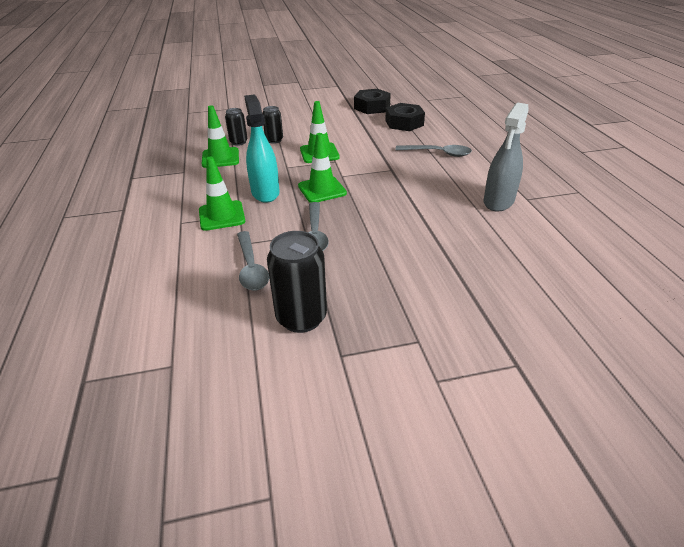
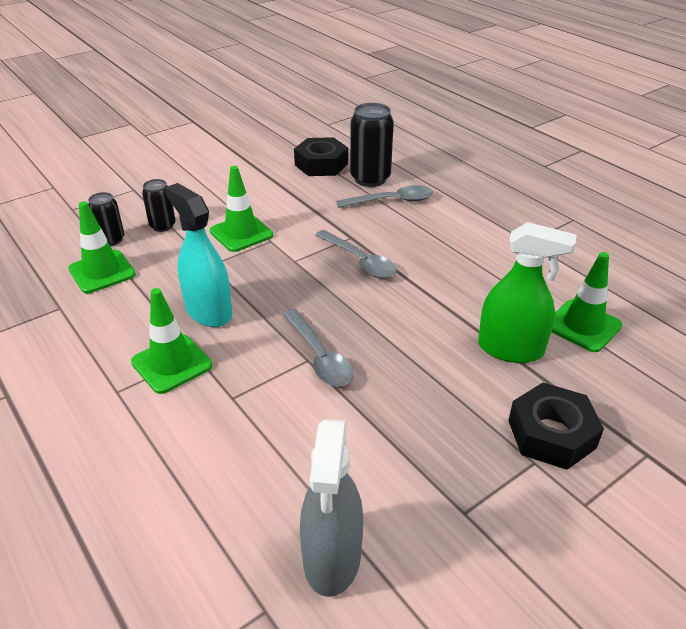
camera: 25 degrees left, 0 degrees up
grey spoon [237,231,269,291] -> grey spoon moved to [315,230,397,279]
black can [267,231,327,333] -> black can moved to [350,103,394,187]
green traffic cone [298,133,347,203] -> green traffic cone moved to [552,252,623,352]
black nut [354,89,391,114] -> black nut moved to [508,383,604,470]
grey spray bottle [483,102,528,211] -> grey spray bottle moved to [300,419,363,597]
none -> green spray bottle [478,222,576,363]

